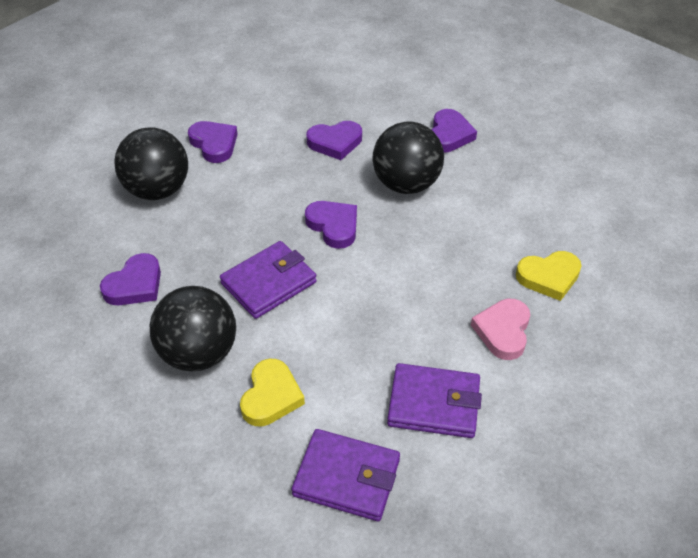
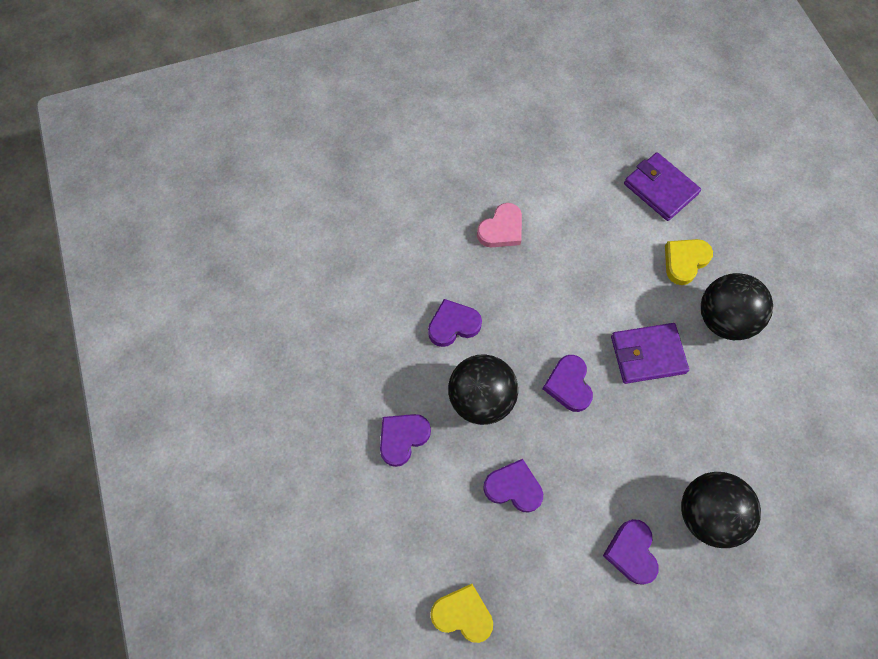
camera: 150 degrees left, 20 degrees up
purple heart [100,253,161,305] -> purple heart moved to [428,299,482,347]
purple wallet [387,363,482,438] -> none
yellow heart [516,251,582,301] -> yellow heart moved to [430,584,493,643]

